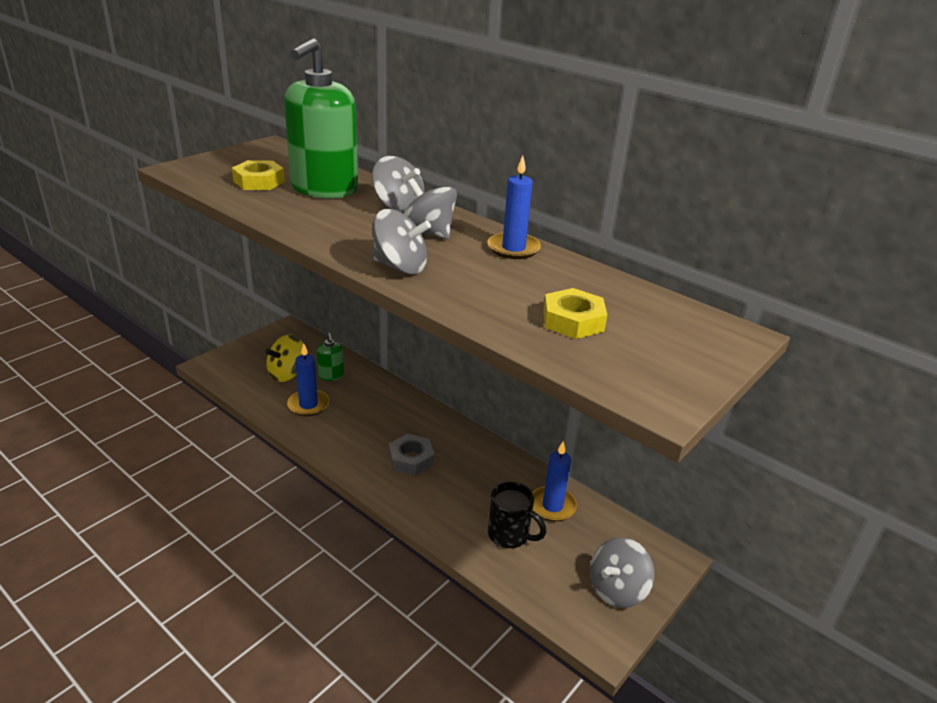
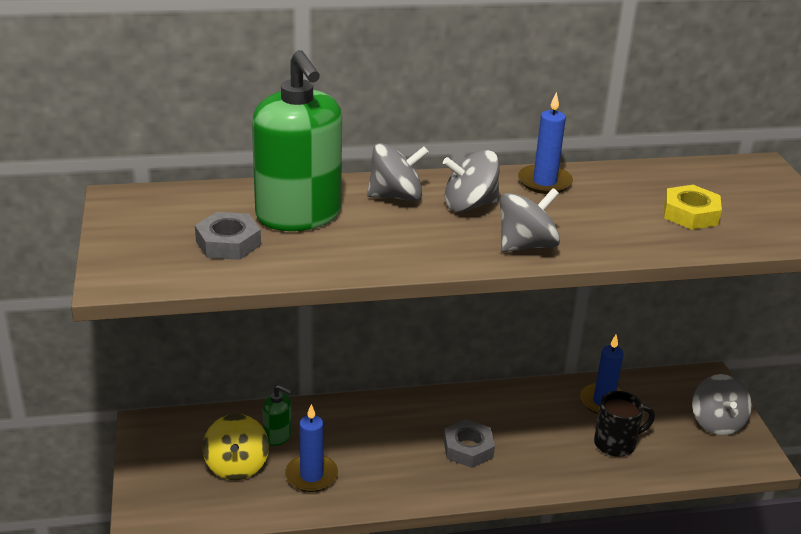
camera: 50 degrees left, 0 degrees up
yellow nut [232,160,285,190] -> grey nut [195,212,261,260]

